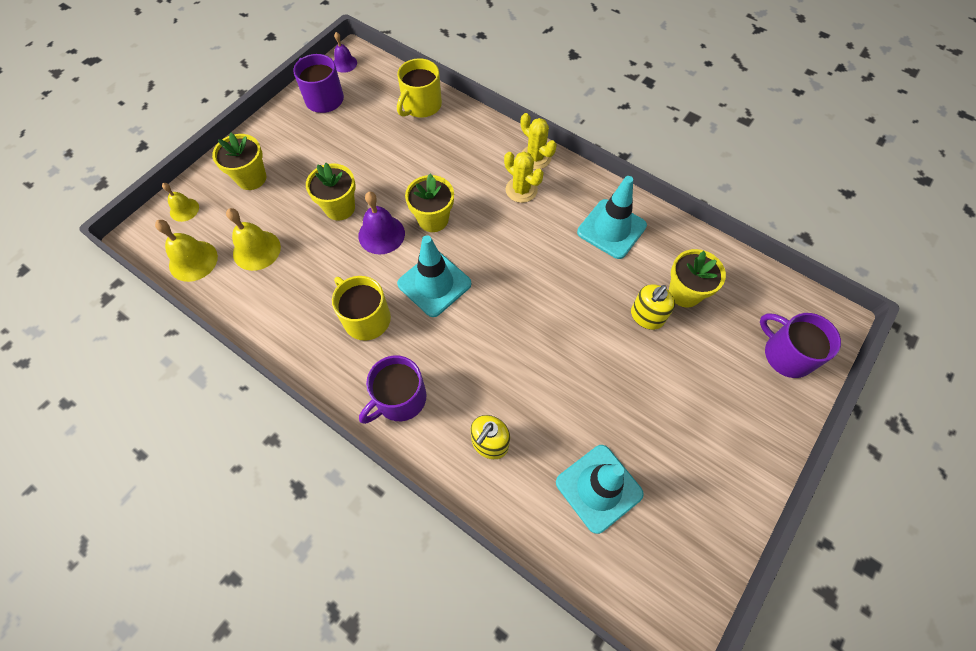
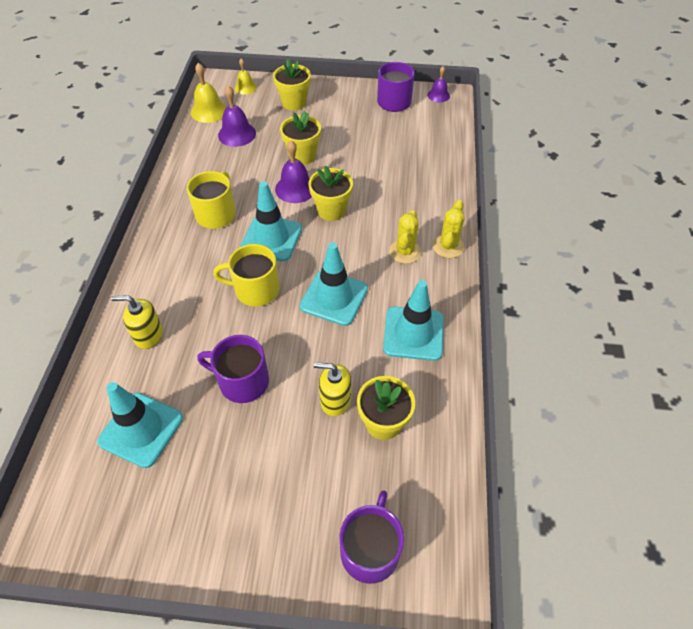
camera: 60 degrees right, 10 degrees down
yellow bell [226,208,281,271] -> purple bell [218,86,256,147]
purple mug [359,355,427,424] -> purple mug moved to [197,335,269,403]
yellow mug [397,58,442,118] -> yellow mug moved to [213,244,280,306]
none -> turquoise traffic cone [300,242,368,326]

